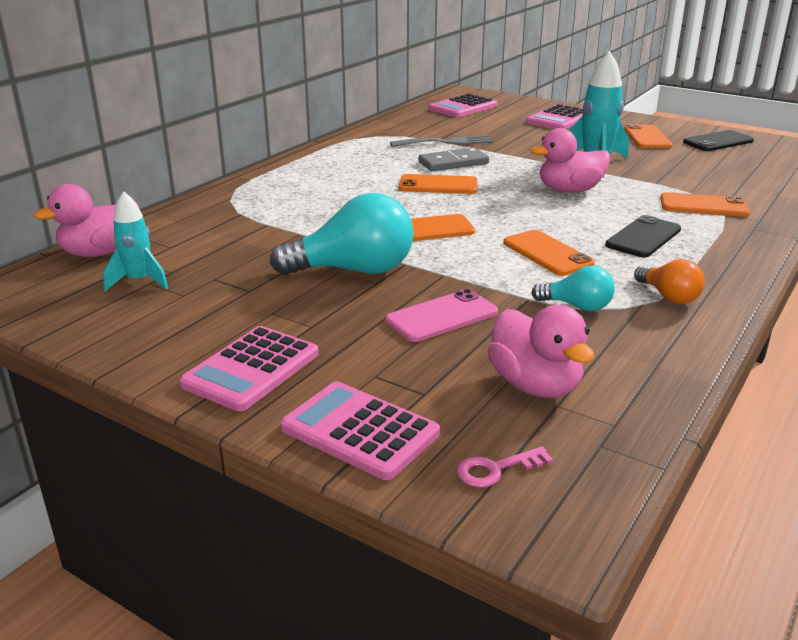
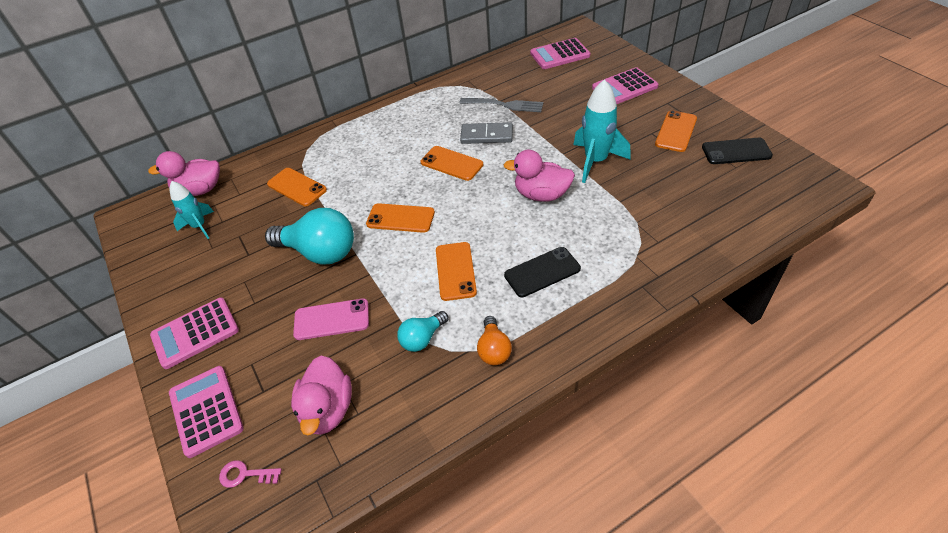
camera: 30 degrees right, 20 degrees up
turquoise light bulb [531,266,615,311] -> turquoise light bulb turned 90 degrees clockwise [397,311,448,352]
orange phone [660,192,750,217] -> orange phone moved to [267,168,327,206]

